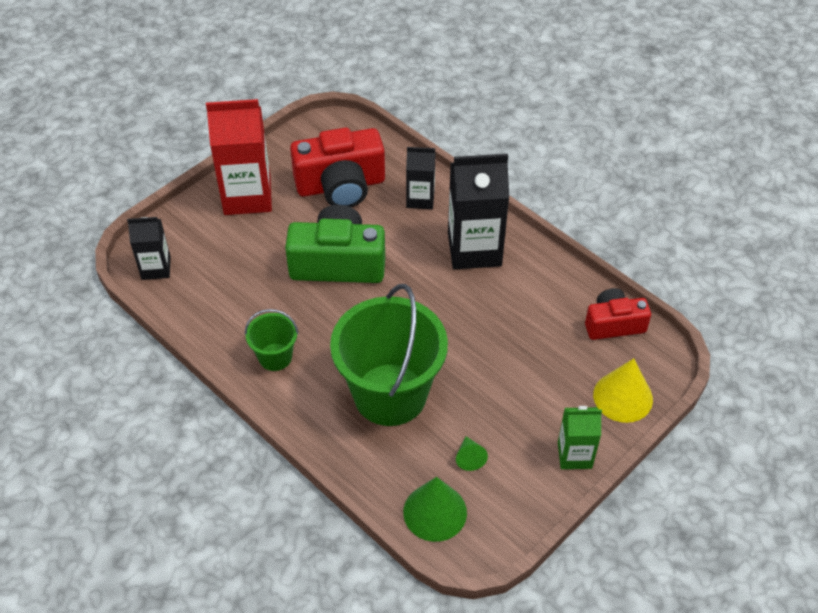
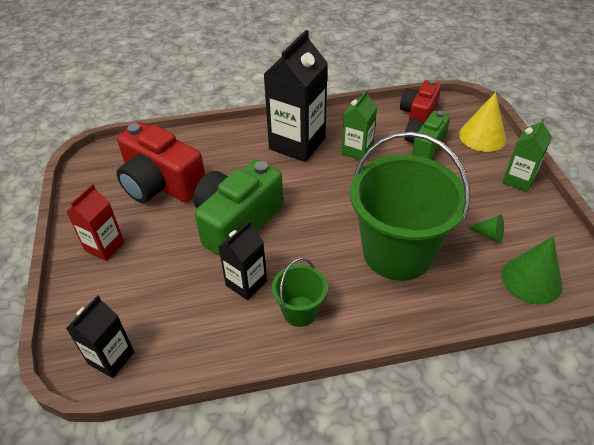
camera: 55 degrees left, 5 degrees down
red carton [206,99,272,215] -> red carton [66,184,124,261], size x0.56
red camera [290,128,385,207] -> red camera turned 105 degrees clockwise [116,122,205,203]
black carton [406,147,436,209] -> black carton moved to [218,221,267,300]
none -> green carton [342,90,377,160]
none -> green camera [404,111,450,159]

